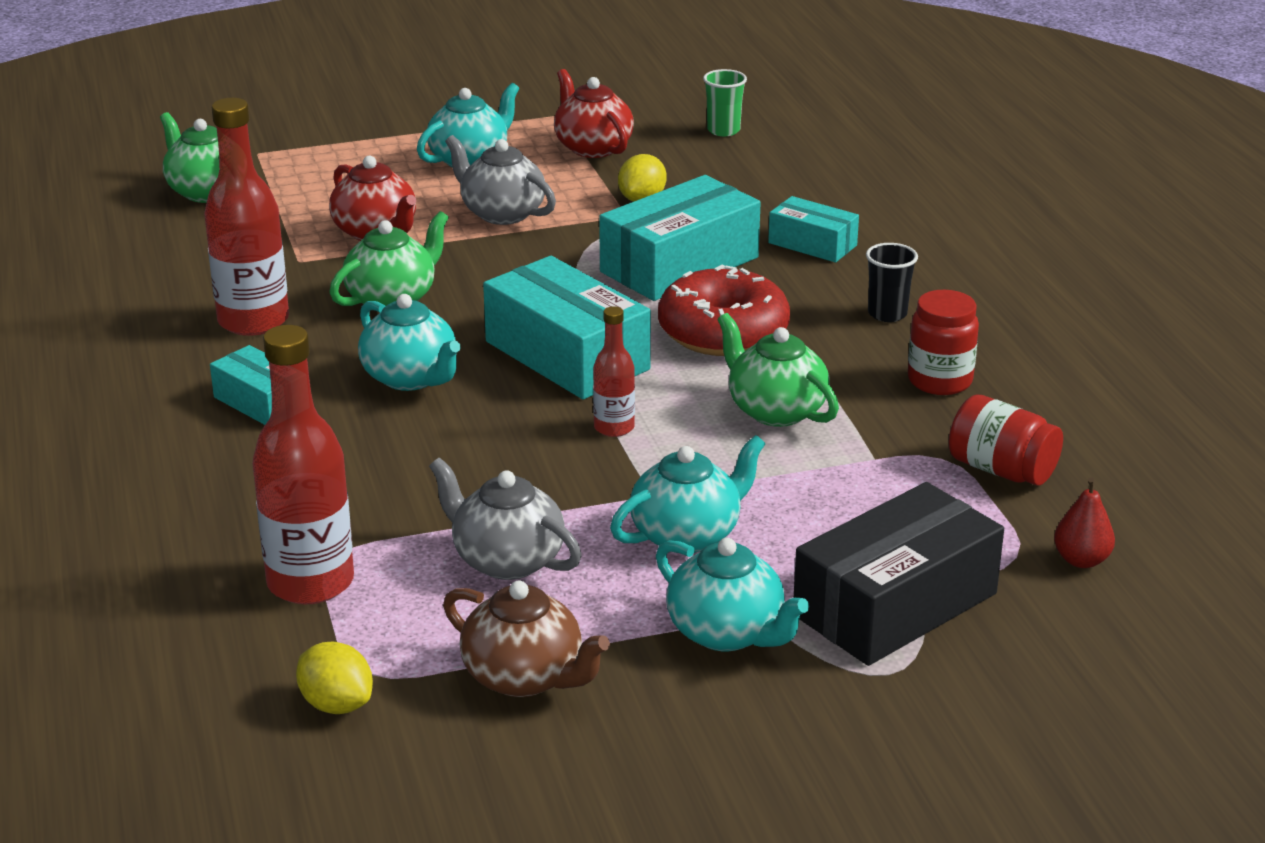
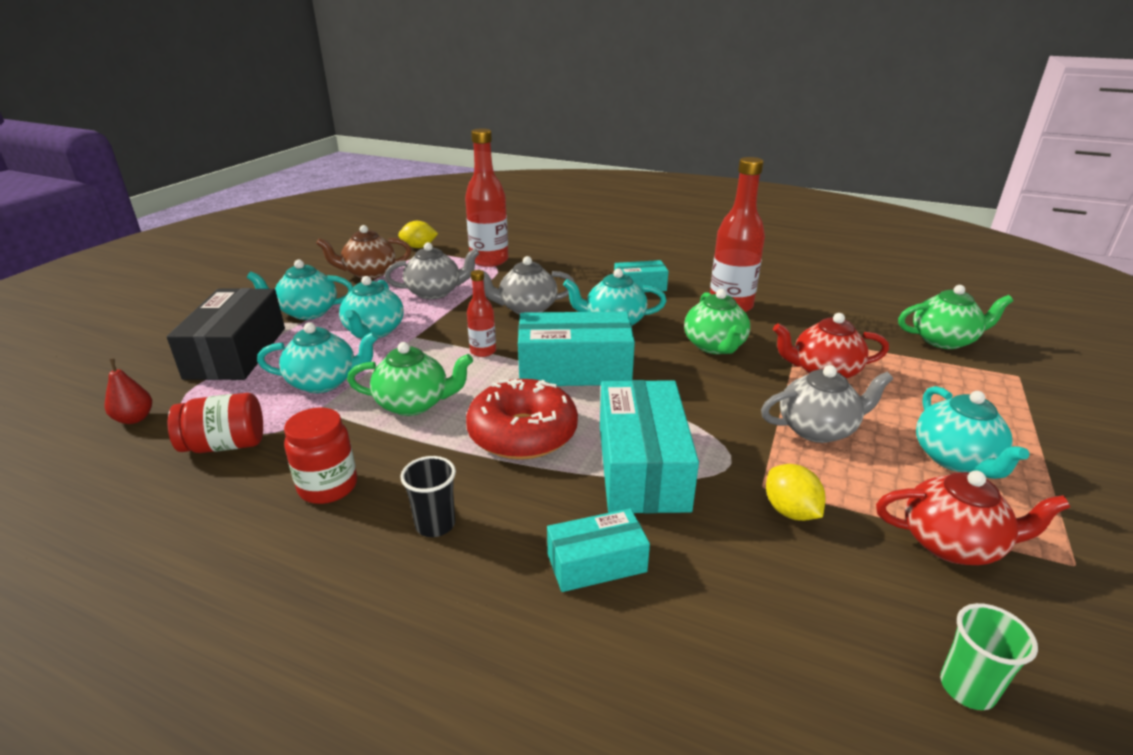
camera: 130 degrees right, 0 degrees up
none -> turquoise teapot [257,322,378,393]
none -> grey teapot [478,256,575,315]

